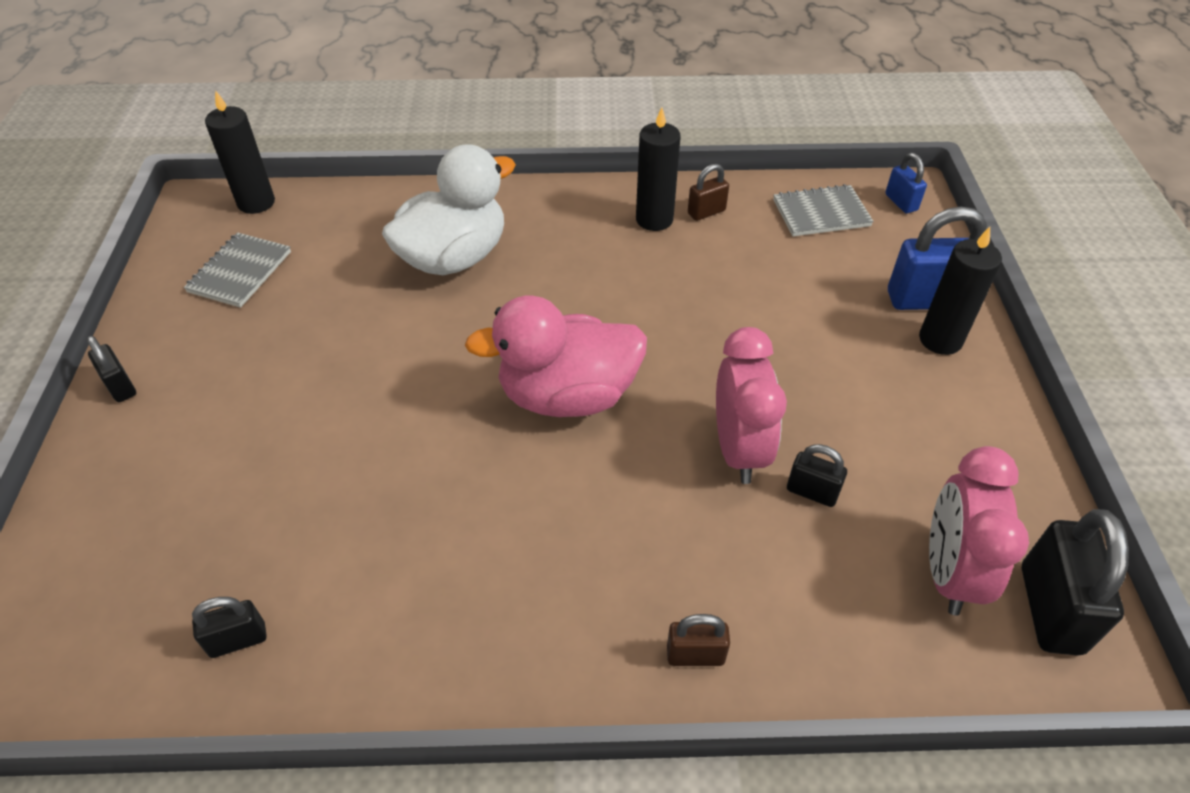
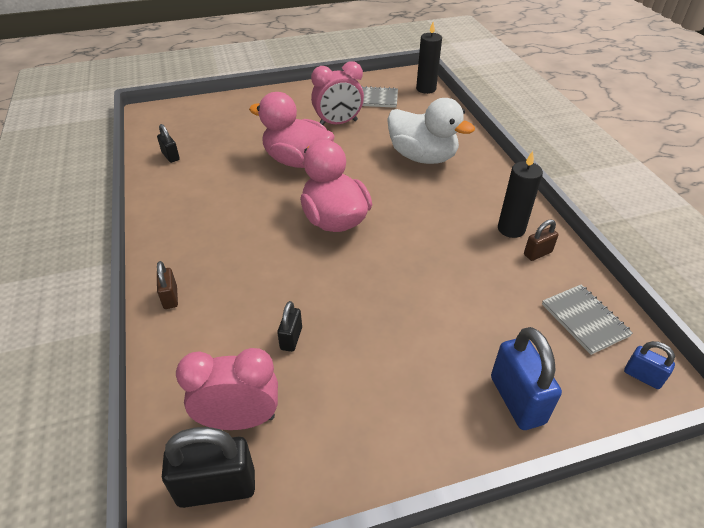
camera: 75 degrees right, 5 degrees down
black padlock [87,336,136,402] -> none
brown padlock [688,164,729,221] -> brown padlock turned 75 degrees counterclockwise [524,219,559,261]
pink clock [716,327,787,484] -> pink clock moved to [311,61,364,125]
blue padlock [885,153,927,213] -> blue padlock turned 75 degrees clockwise [624,341,675,389]
black candle [919,227,1002,355] -> none
none -> pink duck [249,92,335,168]

